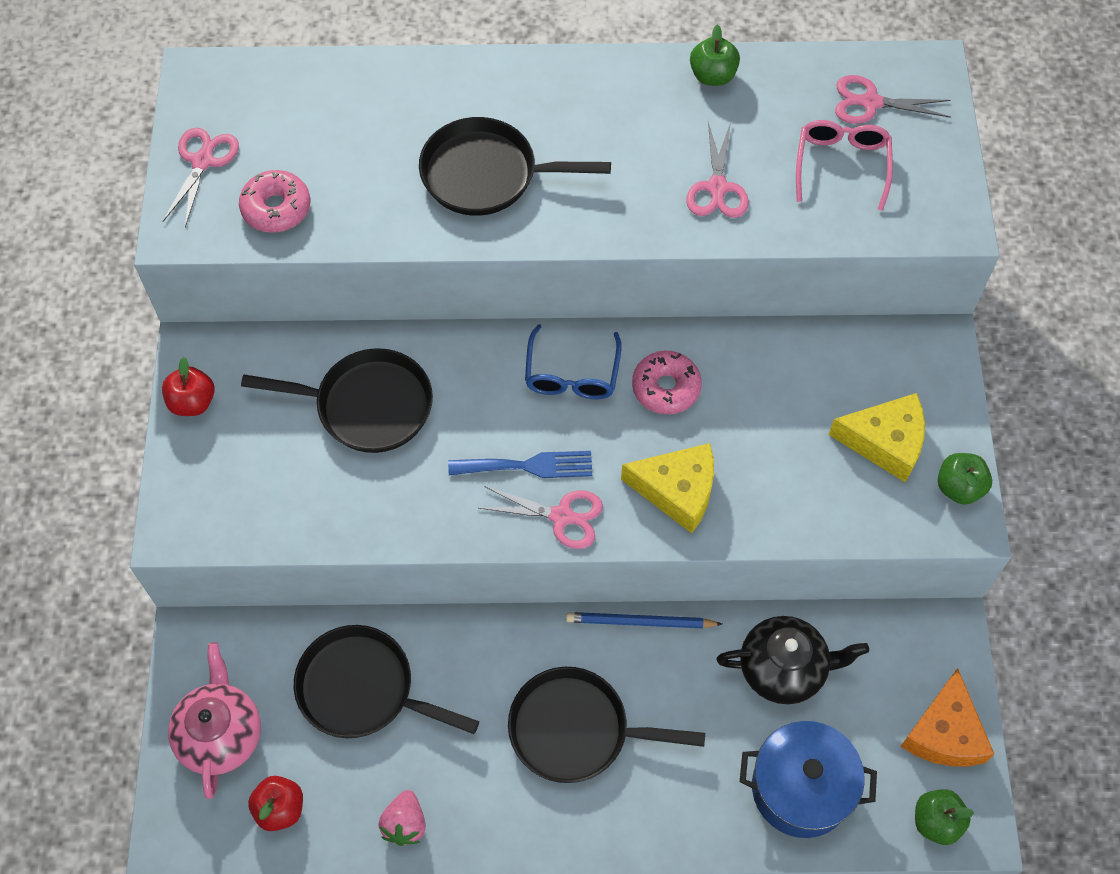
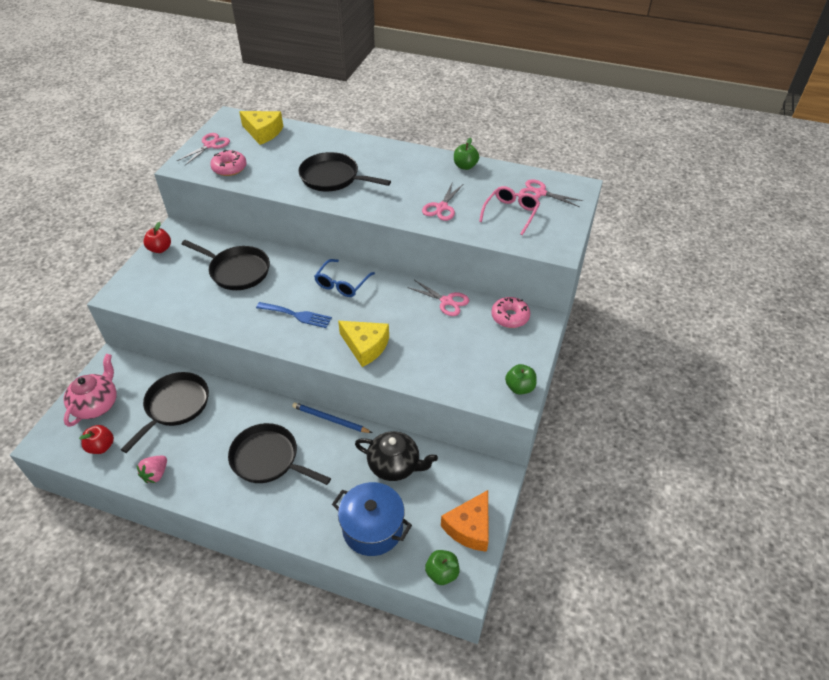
camera: 20 degrees right, 15 degrees down
black pan [294,625,479,738] -> black pan turned 75 degrees clockwise [120,372,209,453]
pink scissors [479,486,603,549] -> pink scissors moved to [407,280,469,316]
pink donut [632,351,702,414] -> pink donut moved to [491,297,530,328]
yellow cheese [829,393,925,482] -> yellow cheese moved to [239,111,283,145]

